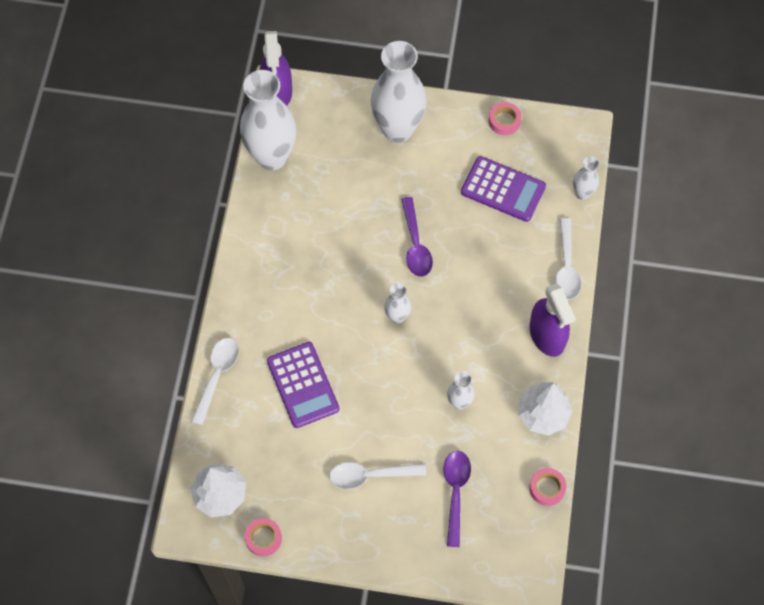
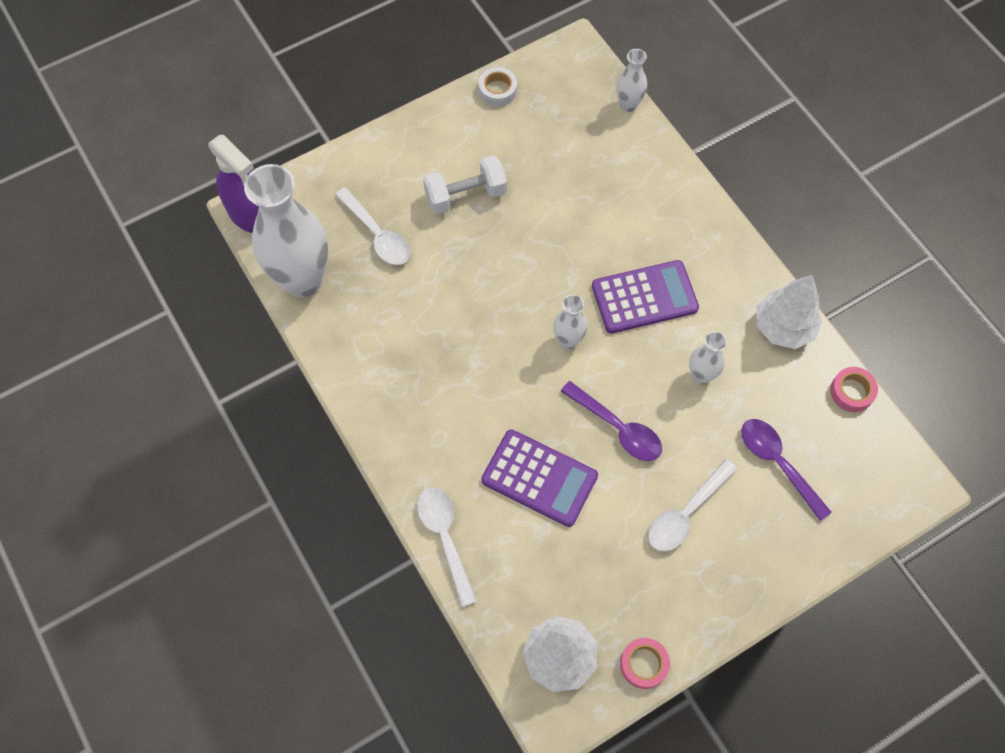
camera: 40 degrees left, 0 degrees up
white vase [370,41,427,143] -> none
purple spoon [401,197,433,277] -> purple spoon moved to [561,381,662,461]
purple calculator [461,156,546,222] -> purple calculator moved to [592,260,699,334]
pink tape [489,102,521,135] -> white tape [479,67,517,106]
purple spray bottle [530,283,576,357] -> none
white spoon [555,218,581,300] -> white spoon moved to [335,187,410,265]
none -> white dumbbell [423,155,507,215]

